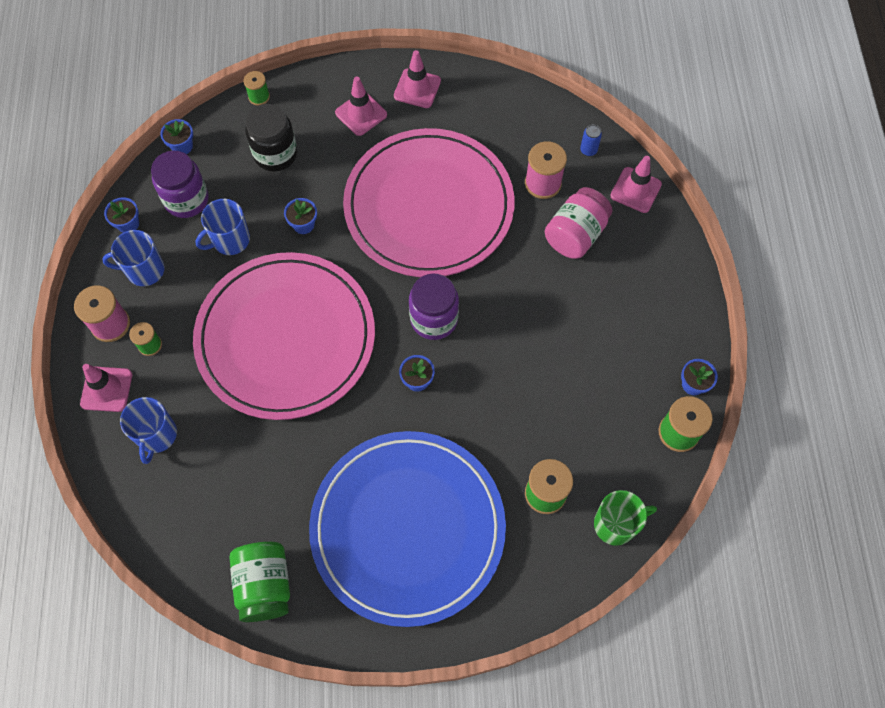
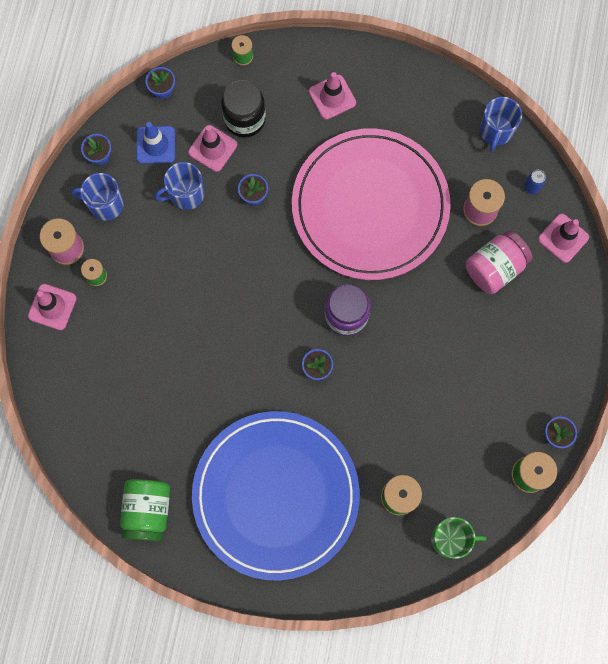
camera: 15 degrees right, 10 degrees up
blue mug [120,397,177,464] -> blue mug moved to [480,97,522,152]
purple jar [151,151,209,218] -> blue traffic cone [136,122,175,164]
pink plate [193,252,375,420] -> none
pink traffic cone [394,50,441,108] -> pink traffic cone moved to [188,125,237,172]

